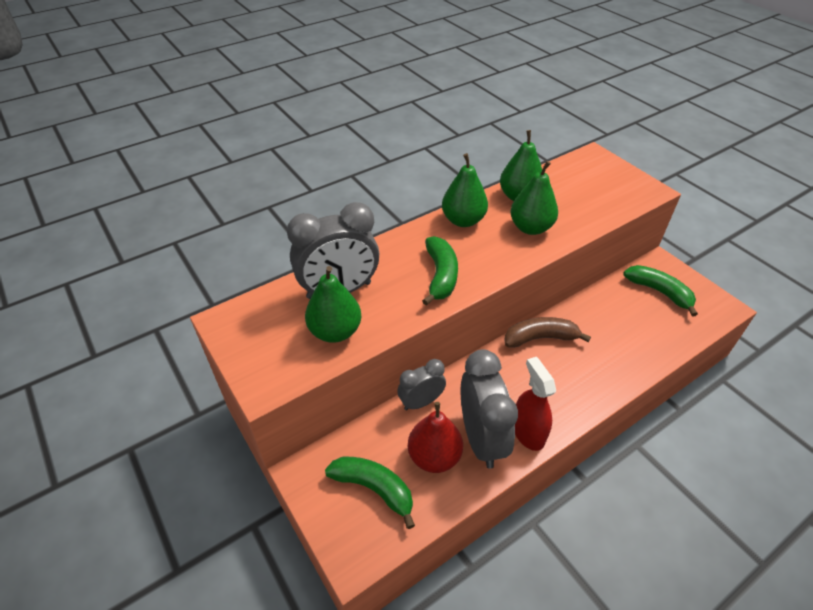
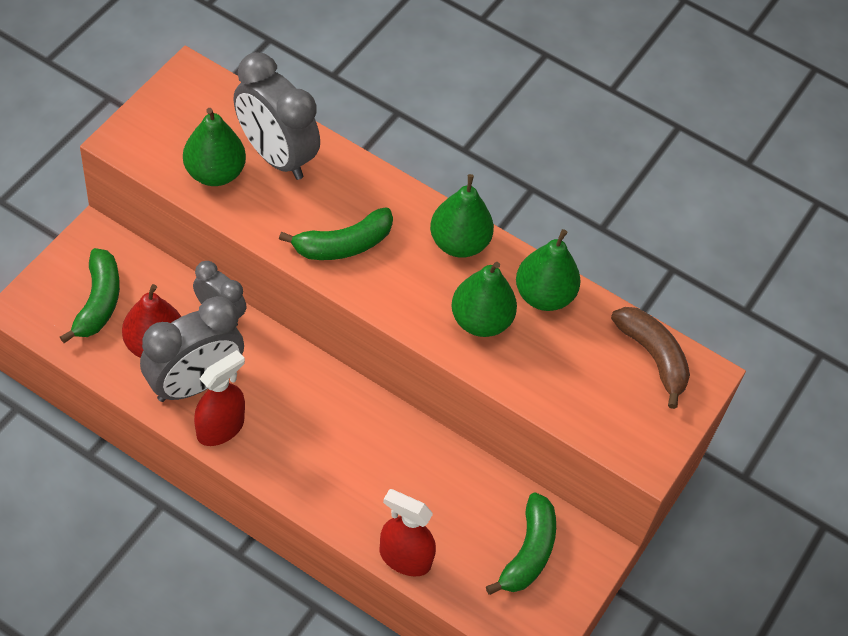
camera: 60 degrees right, 10 degrees up
brown banana [504,317,591,348] -> brown banana moved to [611,307,690,409]
none -> red spray bottle [380,489,436,577]

